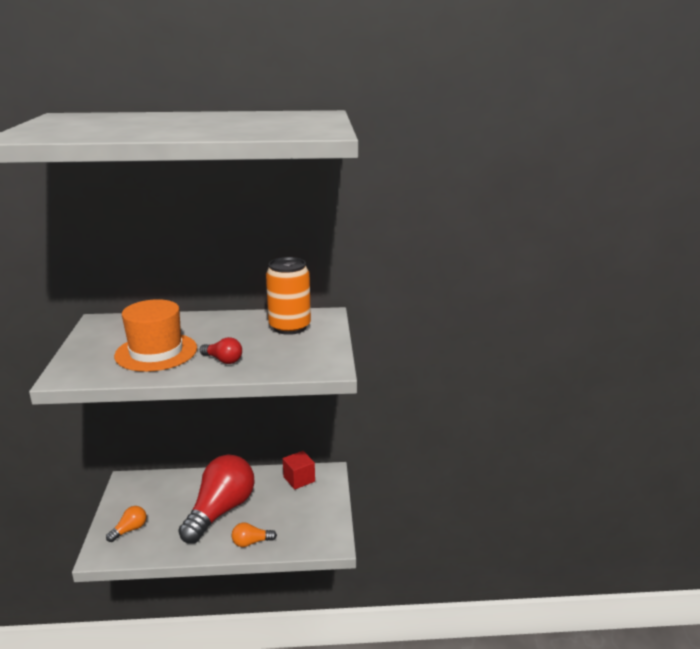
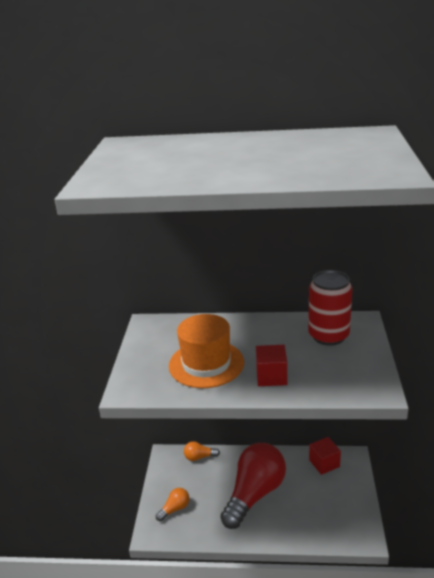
camera: 10 degrees right, 5 degrees up
red light bulb [200,337,242,364] -> red cube [256,345,287,386]
orange light bulb [232,523,277,547] -> orange light bulb moved to [184,441,220,461]
orange can [266,257,311,335] -> red can [308,270,353,346]

